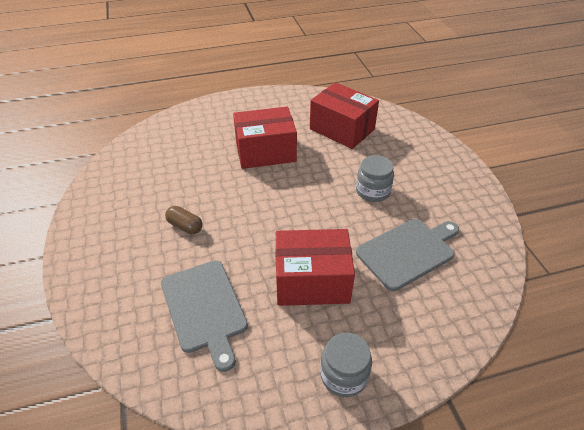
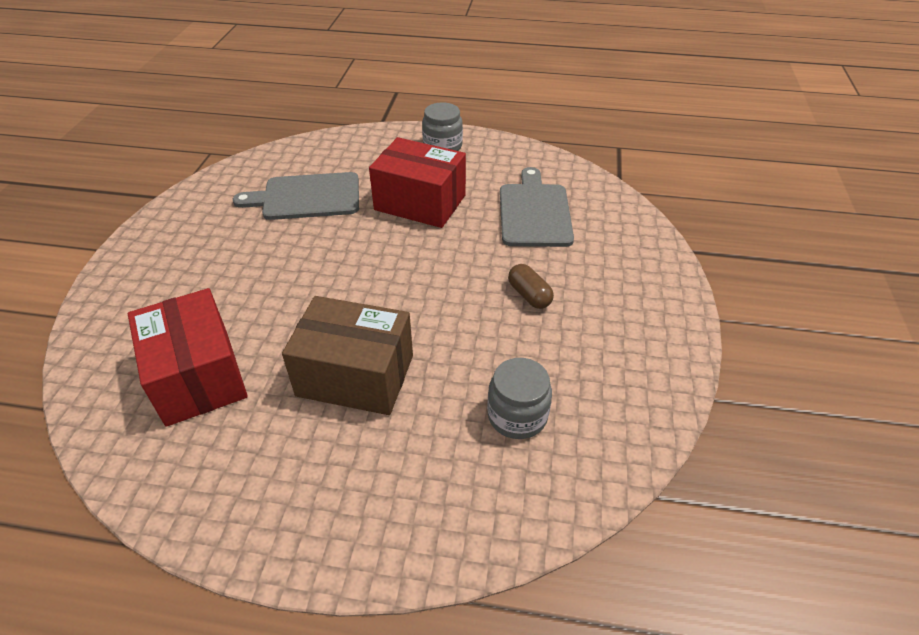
camera: 155 degrees left, 0 degrees up
red box [233,107,297,169] -> brown box [282,296,413,415]
grey jar [356,155,394,202] -> grey jar moved to [487,358,552,439]

